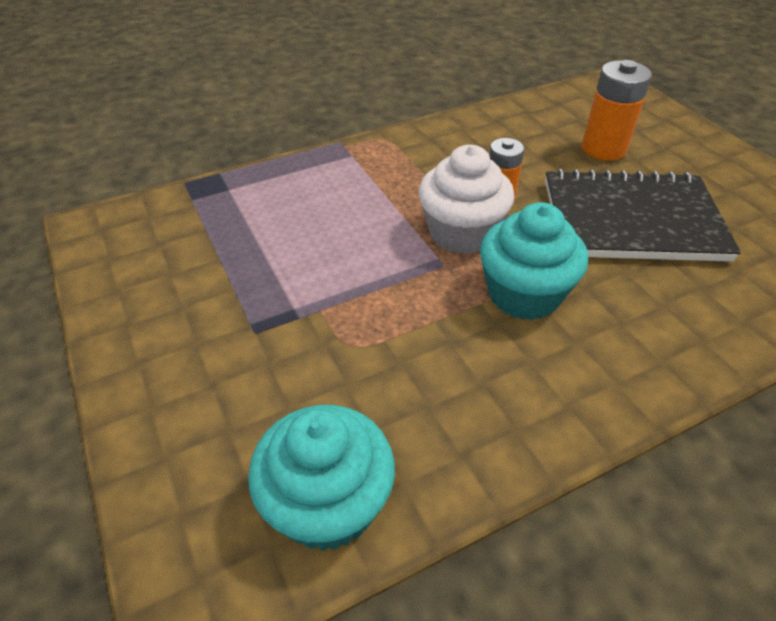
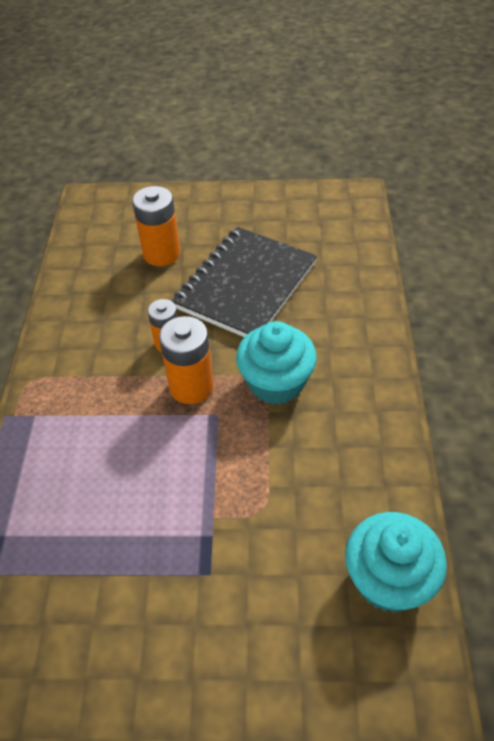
camera: 60 degrees left, 5 degrees up
white cupcake [419,145,514,254] -> orange battery [159,316,214,404]

